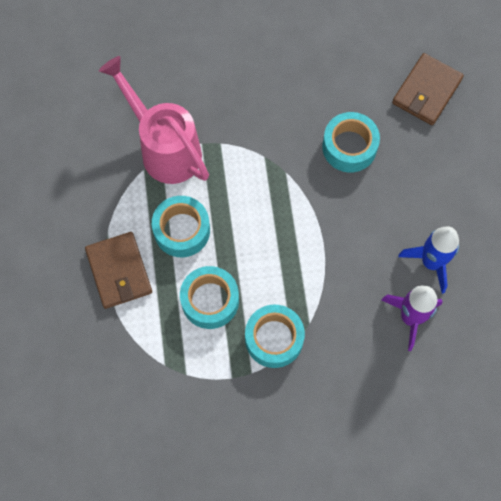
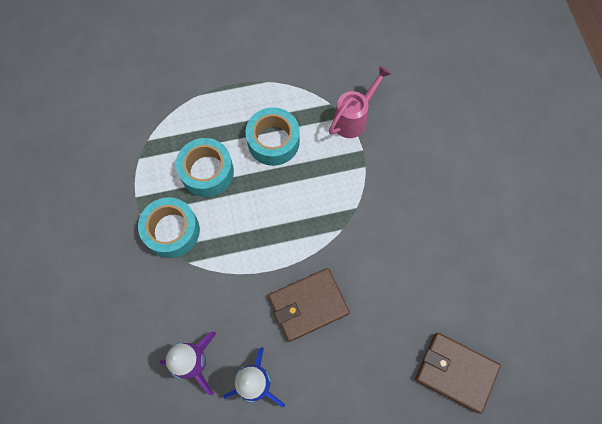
camera: 85 degrees right, 0 degrees up
brown wallet [85,232,152,309] -> brown wallet moved to [268,268,350,342]
pink watering can [99,56,209,184] -> pink watering can [329,65,391,138], size x0.60
turquoise tape [322,112,380,173] -> none

